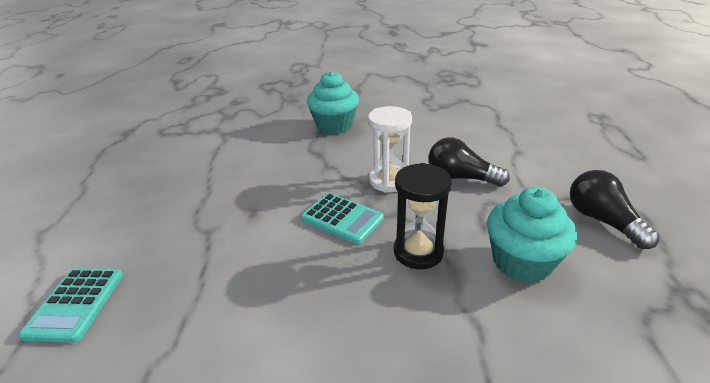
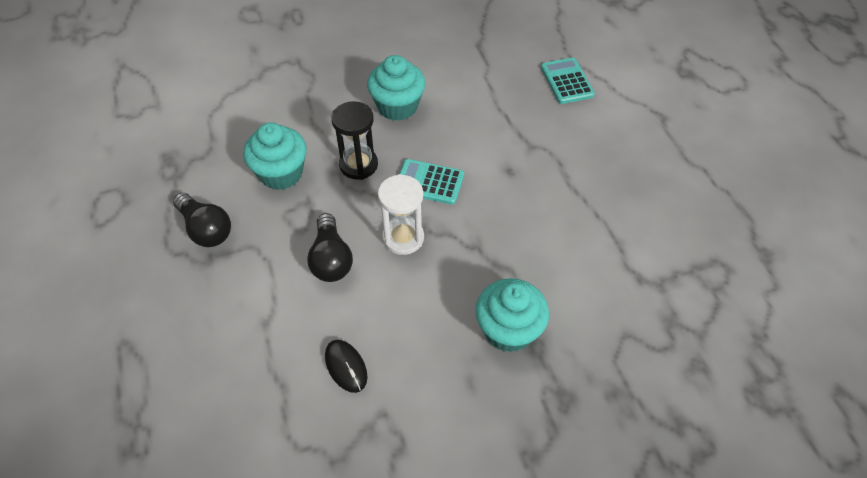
camera: 160 degrees right, 20 degrees up
black light bulb [429,138,510,187] -> black light bulb turned 75 degrees clockwise [307,213,353,282]
none -> black mouse [325,340,368,393]
none -> turquoise cupcake [367,55,425,121]

